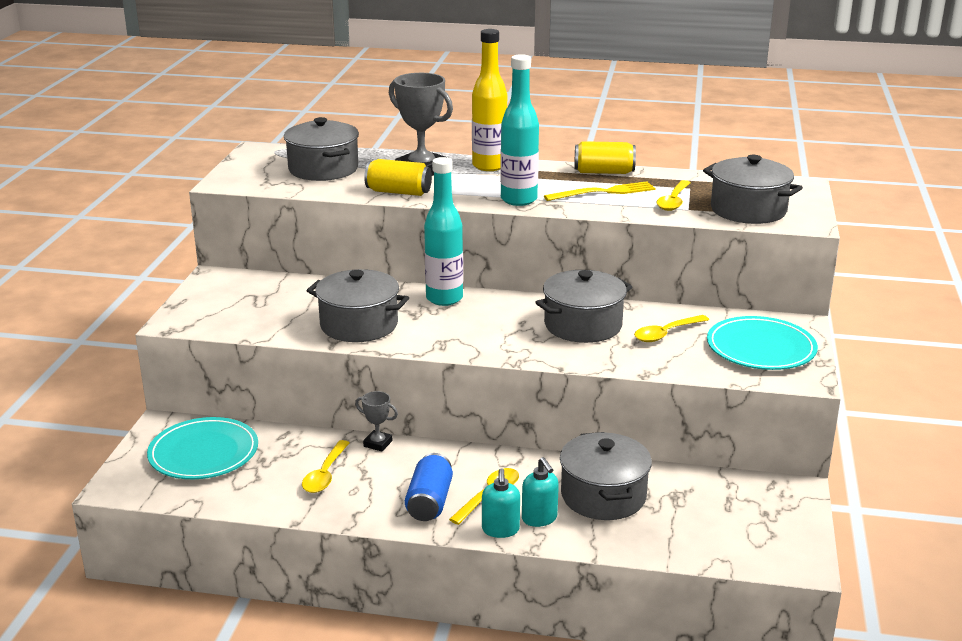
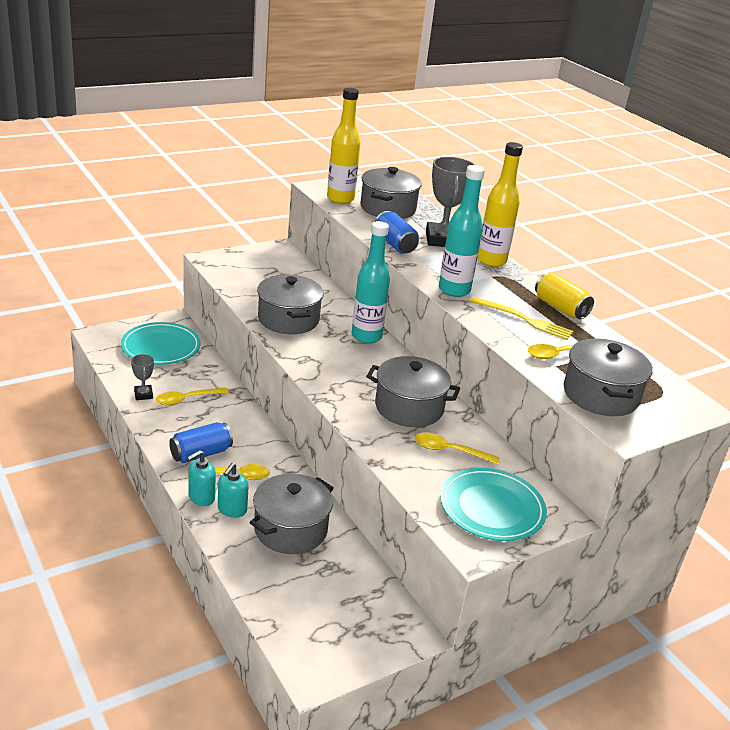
camera: 45 degrees right, 5 degrees up
grey trophy [355,391,398,451] -> grey trophy moved to [131,354,154,400]
yellow can [364,159,432,196] -> blue can [375,211,419,254]
none -> yellow bottle [327,88,360,204]

